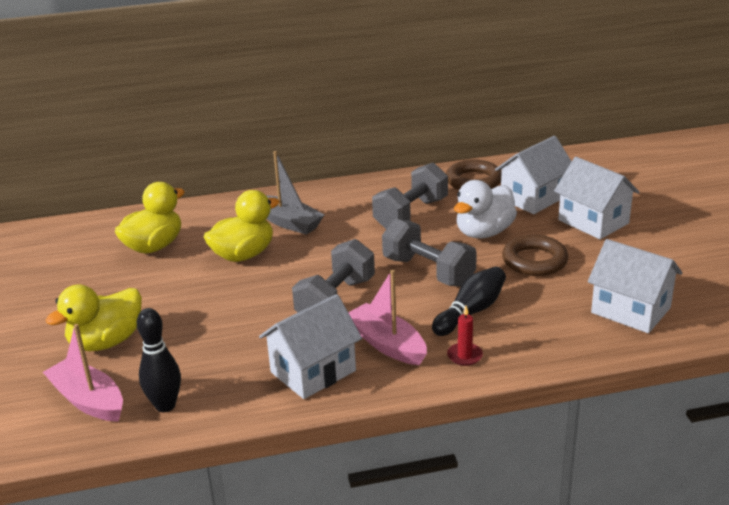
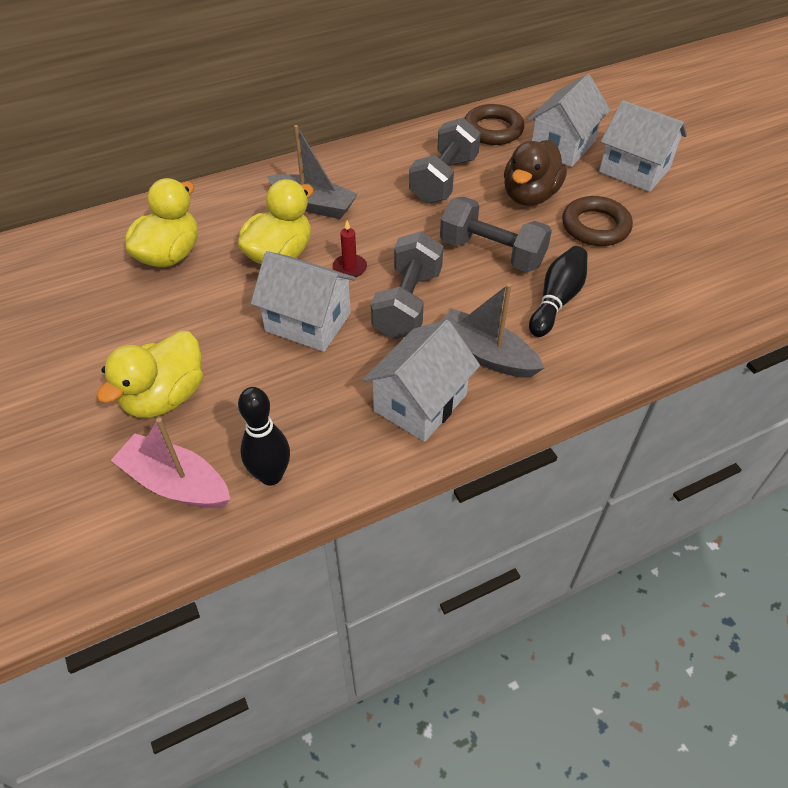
camera: 15 degrees left, 20 degrees up
pink boat [348,269,427,365] -> grey boat [441,283,544,378]
red candle [447,306,483,366] -> red candle moved to [332,221,367,277]
white duck [454,180,517,238] -> brown duck [504,140,567,206]
white house [588,239,683,333] -> white house moved to [251,251,356,352]

